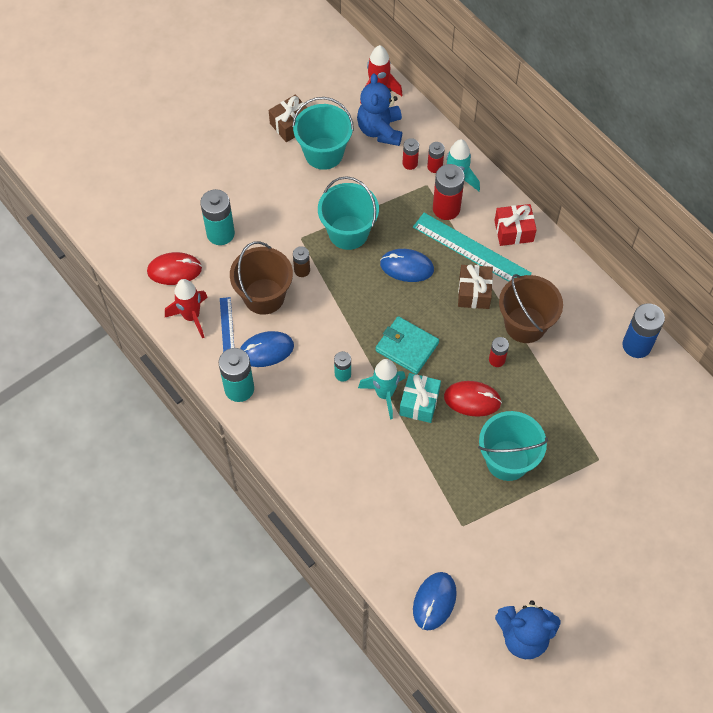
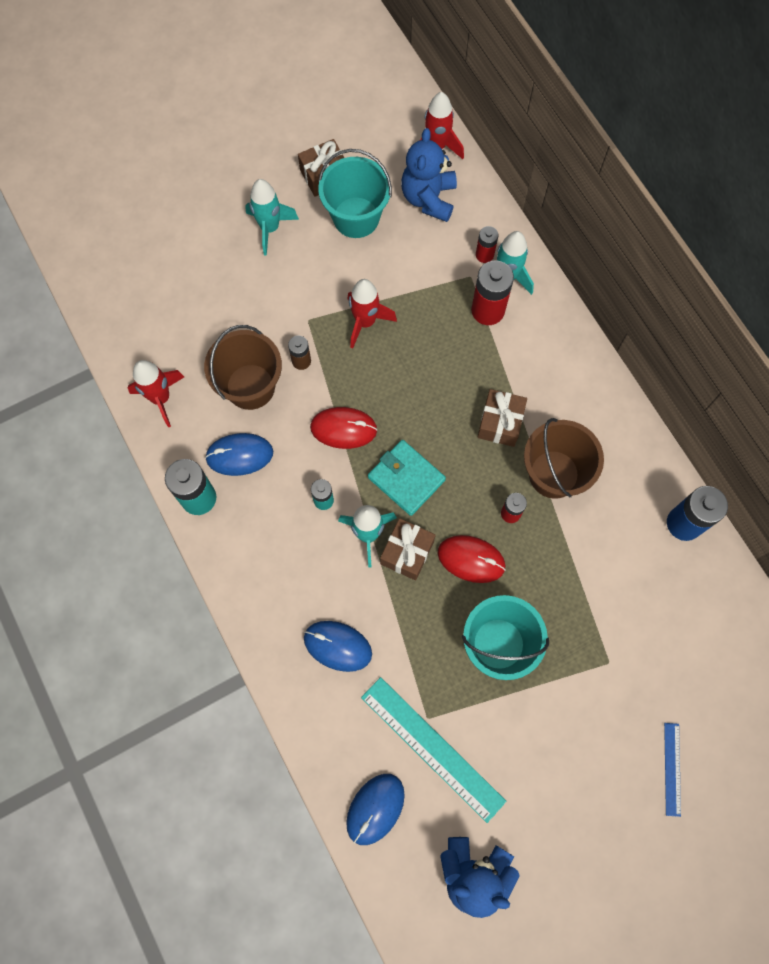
camera: 10 degrees right, 10 degrees up
red mouse [147,252,202,285] -> red mouse moved to [310,407,377,449]
turquoise battery [200,189,235,245] -> none
blue ruler [220,297,234,352] -> blue ruler moved to [664,723,681,817]
turquoise bucket [318,176,379,250] -> red rocket [347,279,397,349]
blue mouse [380,249,434,282] -> blue mouse moved to [304,621,372,672]
turquoise gift [399,373,441,423] -> brown gift [380,518,436,580]
red battery [402,138,419,170] -> none
turquoise ruler [413,213,532,282] -> turquoise ruler moved to [361,677,506,823]
red gift [494,204,537,246] -> none
none -> turquoise rocket [245,179,299,256]

